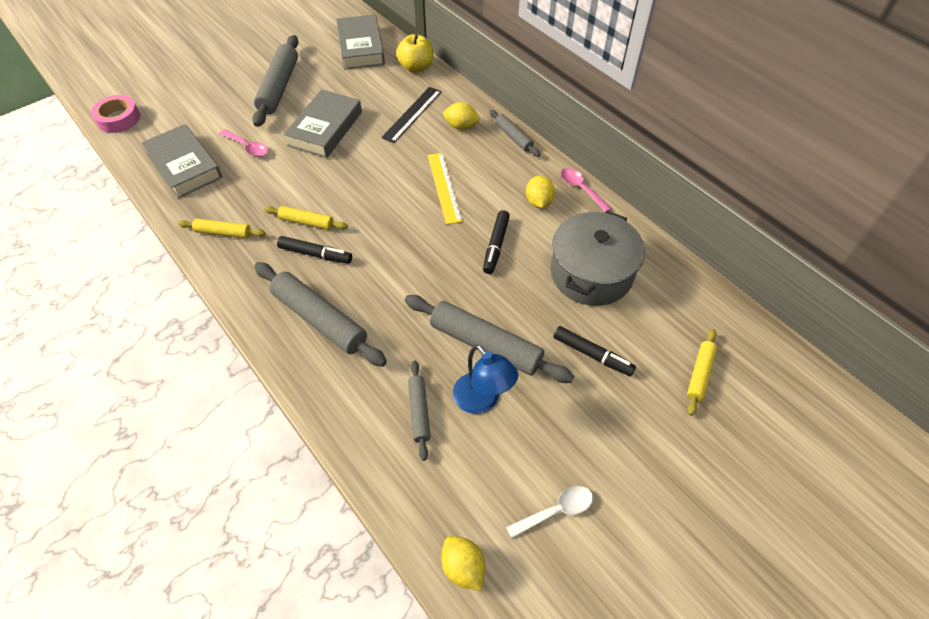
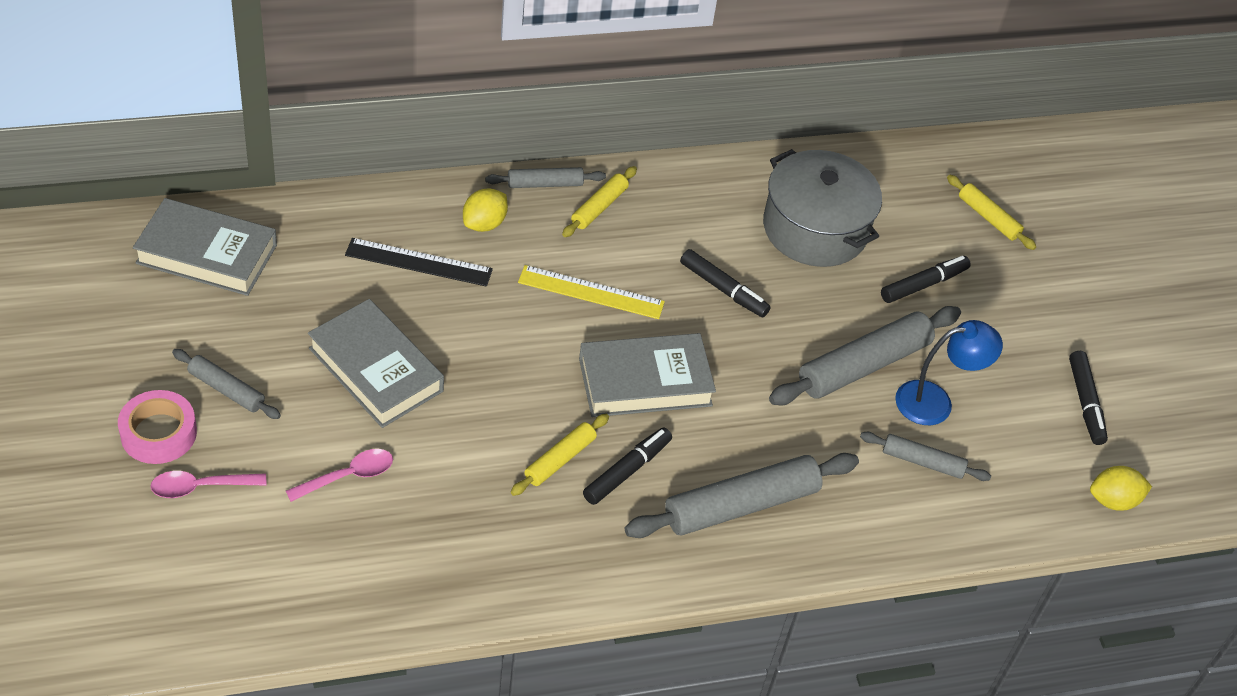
camera: 70 degrees left, 5 degrees down
pink tape [91,95,140,133] -> pink tape moved to [118,390,197,464]
grey book [141,124,222,198] -> grey book moved to [579,333,716,417]
yellow rolling pin [178,218,266,238] -> yellow rolling pin moved to [562,166,637,237]
grey rolling pin [253,35,299,127] -> grey rolling pin [172,349,281,419], size x0.54
black ruler [381,87,442,143] -> black ruler turned 45 degrees counterclockwise [345,238,493,287]
yellow apple [396,34,433,73] -> none
white spoon [506,486,593,539] -> black marker [1069,351,1108,445]
yellow lemon [526,175,555,208] -> none
pink spoon [561,168,612,212] -> pink spoon moved to [150,471,266,498]

